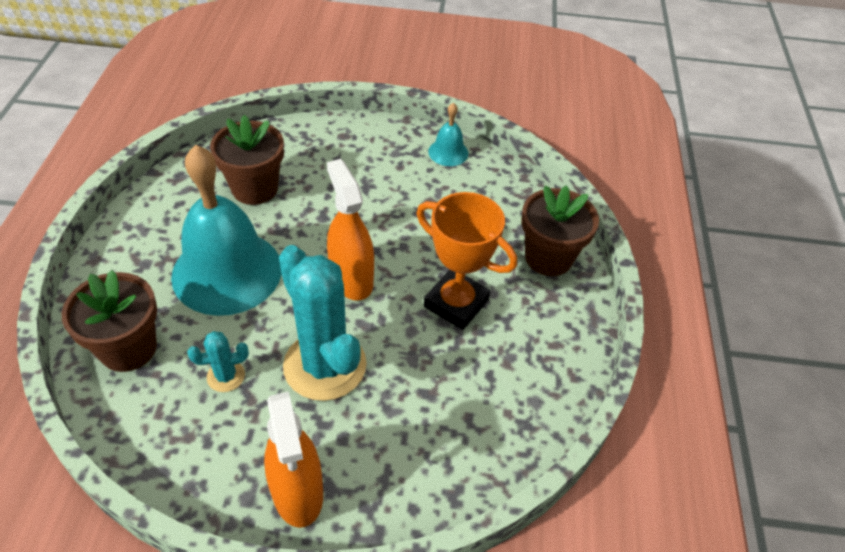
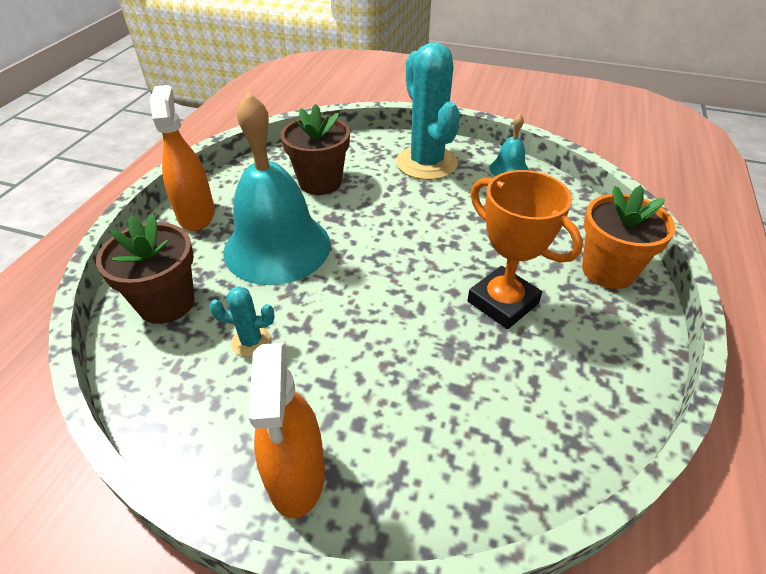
camera: 15 degrees right, 5 degrees down
turquoise cactus [279,245,367,401] -> turquoise cactus moved to [396,42,460,180]
orange spray bottle [327,159,374,301] -> orange spray bottle moved to [150,85,215,231]
brown flower pot [522,186,599,276] -> orange flower pot [582,185,676,289]

